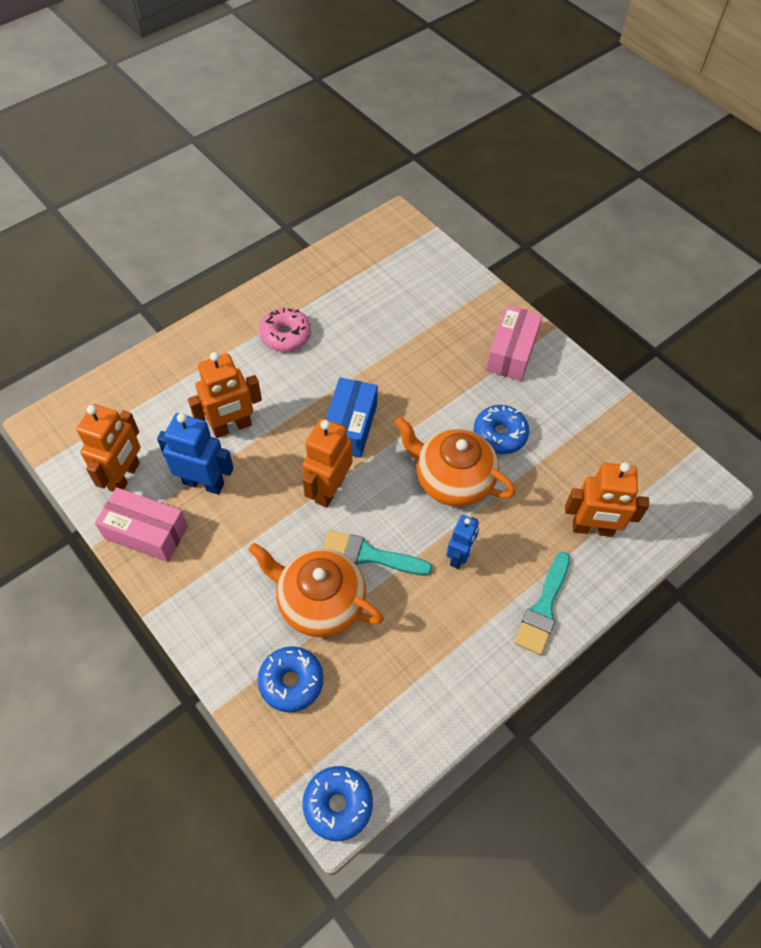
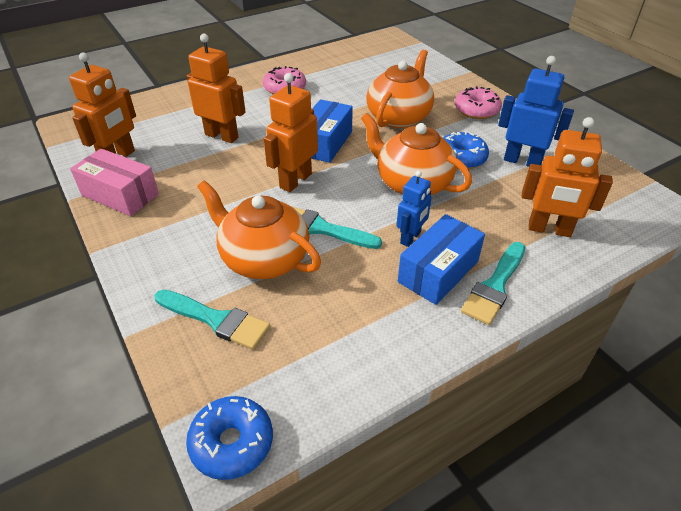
camera: 10 degrees right, 15 degrees down
blue robot [157,413,234,495] -> blue robot moved to [498,56,574,167]
orange robot [188,352,262,438] -> orange robot turned 135 degrees counterclockwise [187,34,246,143]
blue donut [258,647,323,712] -> turquoise brush [154,290,270,350]
pink box [486,305,543,381] -> pink donut [455,86,502,119]
none -> orange teapot [366,50,434,128]
none -> blue box [398,214,485,305]

